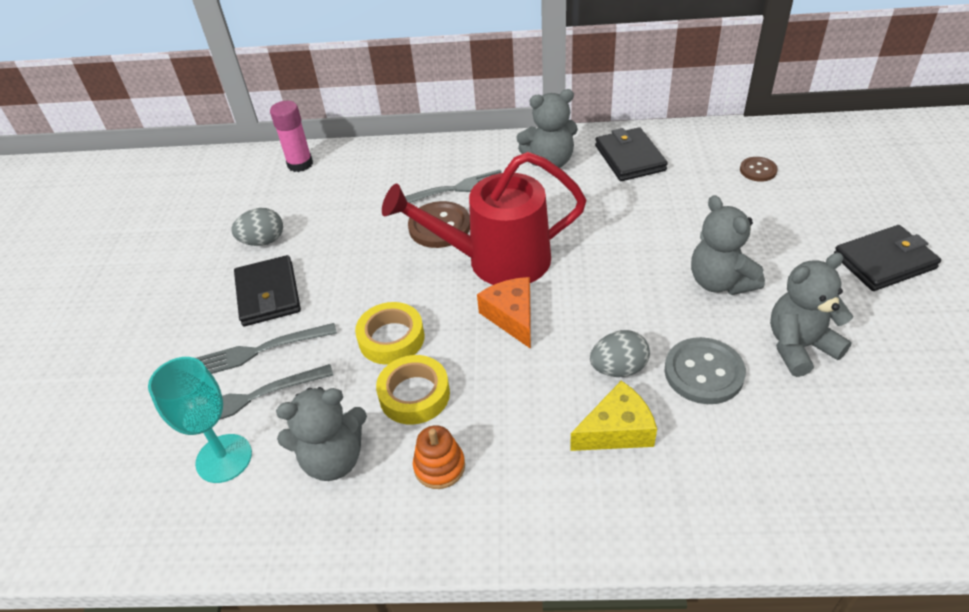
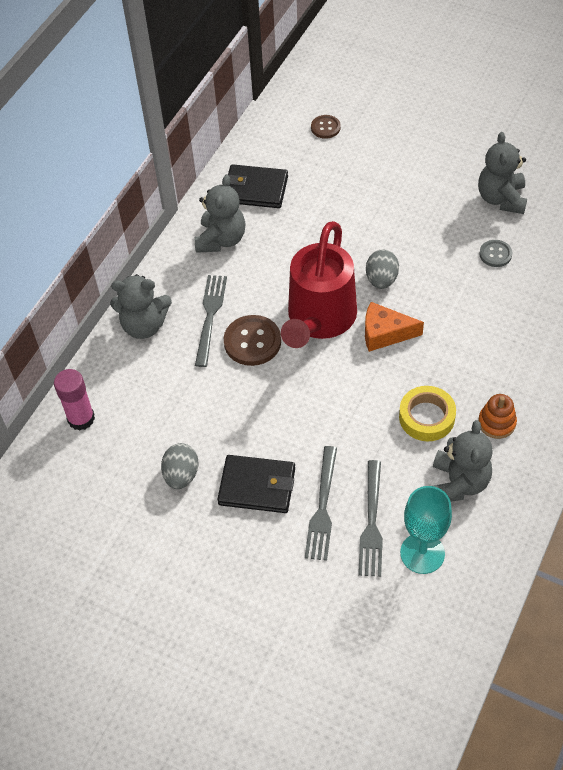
camera: 65 degrees left, 10 degrees up
yellow tape [355,302,425,365] -> none
yellow cheese [570,381,657,451] -> none
grey egg [590,330,650,377] -> grey egg moved to [366,250,399,289]
grey button [664,337,746,404] -> grey button [479,240,512,267], size x0.59
grey teddy bear [691,195,765,295] -> grey teddy bear moved to [110,274,172,339]
black wallet [834,225,941,291] -> none

